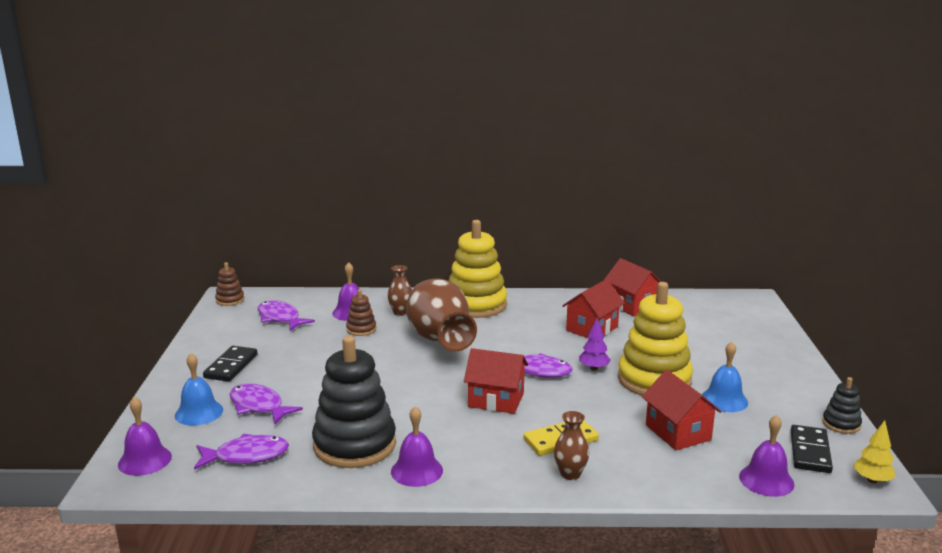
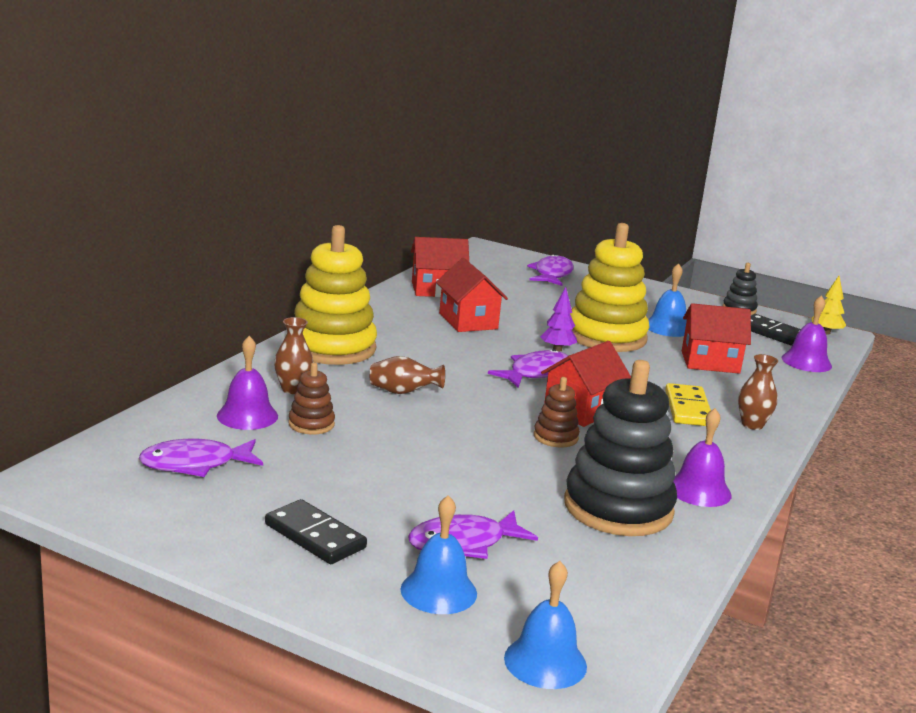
camera: 65 degrees left, 0 degrees up
purple bell [118,397,172,476] -> blue bell [504,561,587,689]
purple fish [194,434,289,470] -> purple fish moved to [527,254,574,286]
brown stacking toy [215,262,244,306] -> brown stacking toy moved to [534,377,580,448]
brown vase [406,278,477,352] -> brown vase [370,356,445,394], size x0.44

